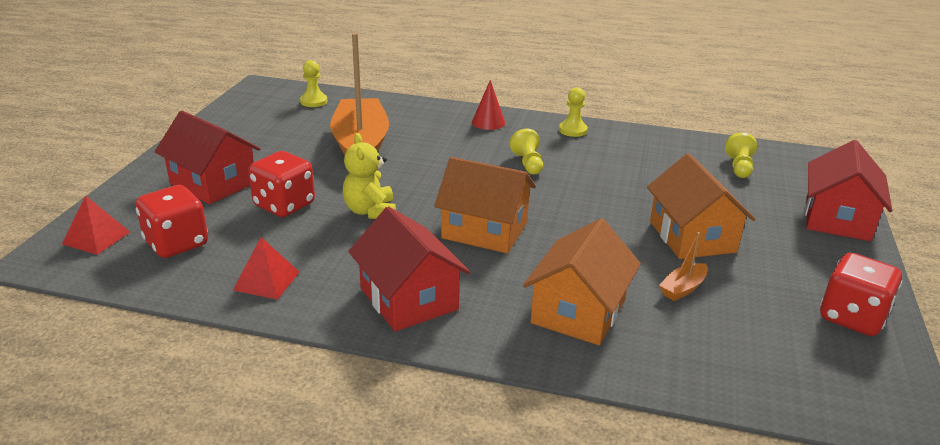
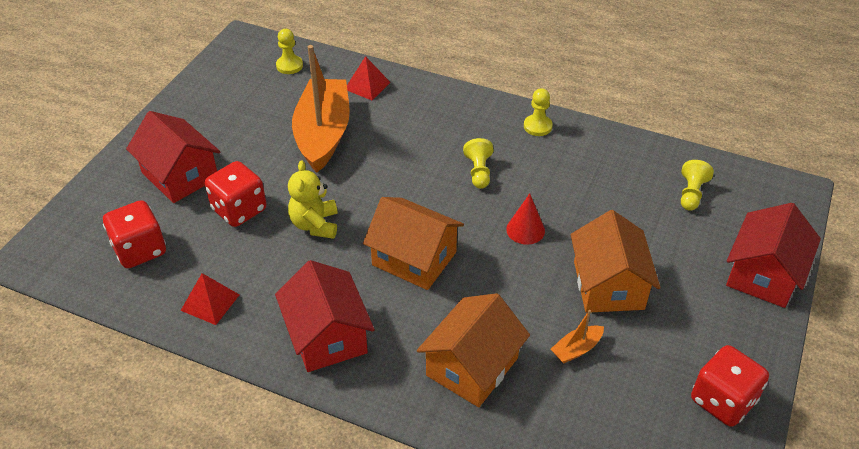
camera: 10 degrees right, 15 degrees up
red pyramid [62,195,130,255] -> red pyramid moved to [347,56,391,100]
red cone [472,80,505,130] -> red cone moved to [506,193,545,245]

